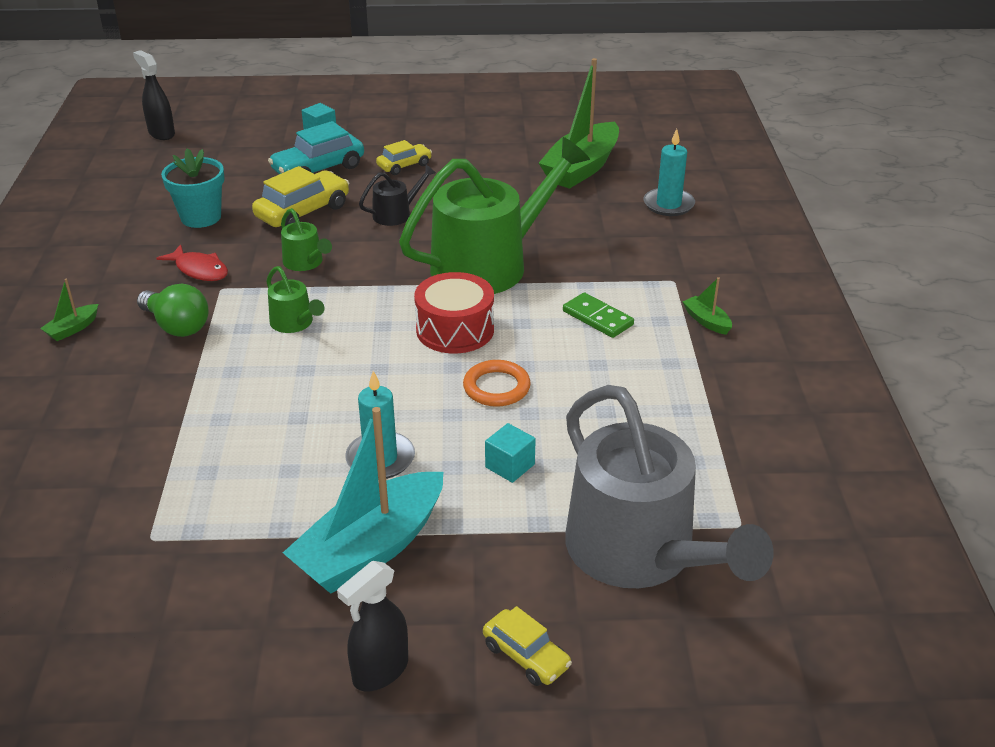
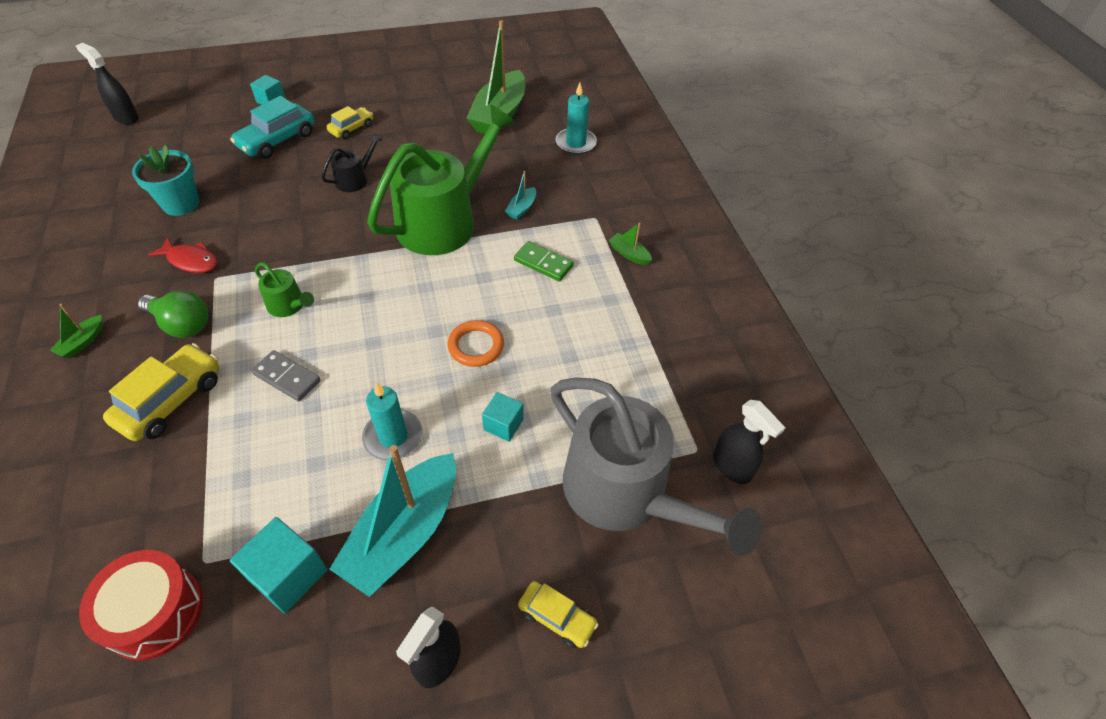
camera: 15 degrees left, 15 degrees up
yellow car [252,166,349,227] -> yellow car moved to [103,343,219,441]
green watering can [281,208,332,271] -> none
red drum [414,272,494,353] -> red drum moved to [79,550,203,660]
none -> turquoise cube [230,517,328,614]
none -> grey domino [251,350,320,402]
none -> turquoise boat [505,171,536,220]
none -> black spray bottle [713,400,786,484]

